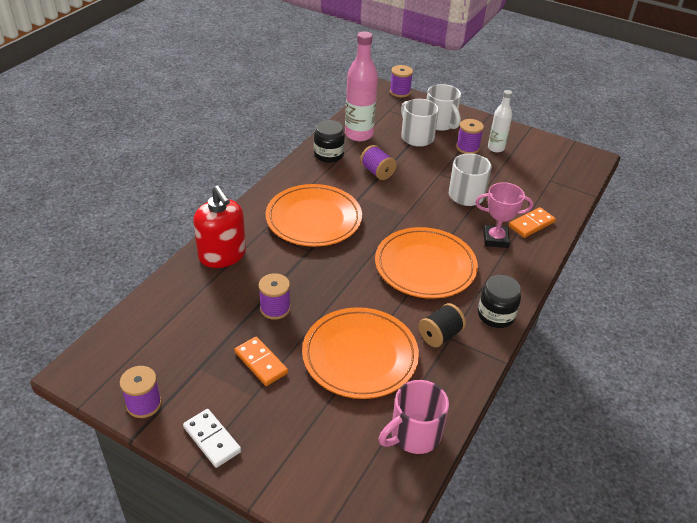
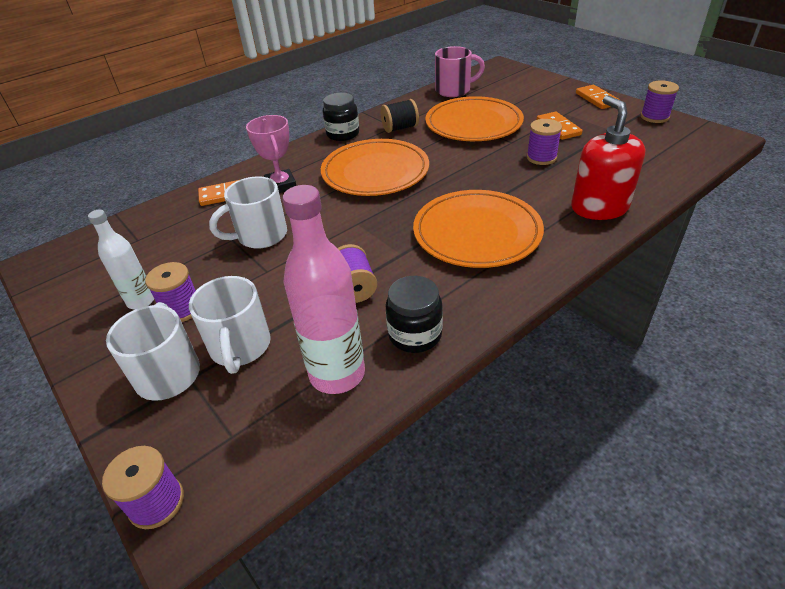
camera: 155 degrees left, 0 degrees up
white domino [183,409,241,468] -> orange domino [576,85,620,109]
pink trophy [475,182,533,248] -> pink trophy turned 45 degrees clockwise [246,115,296,193]

